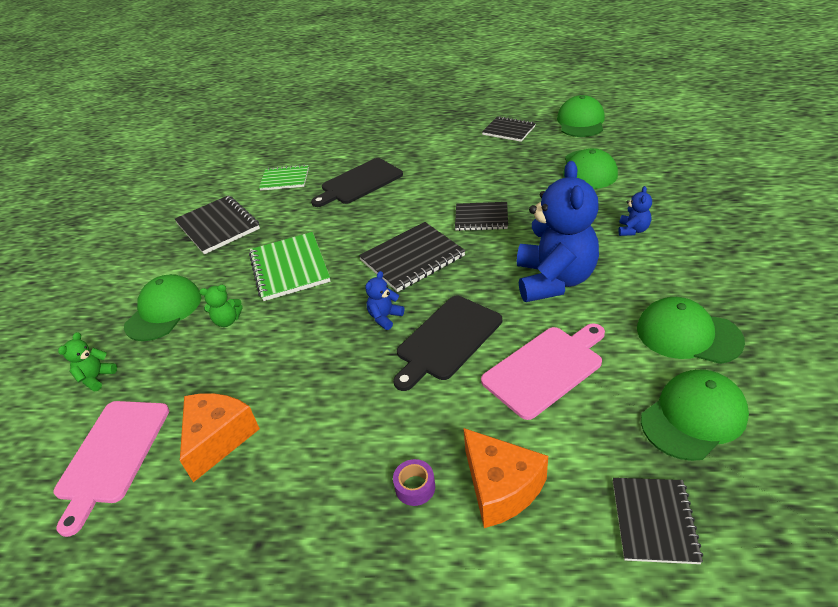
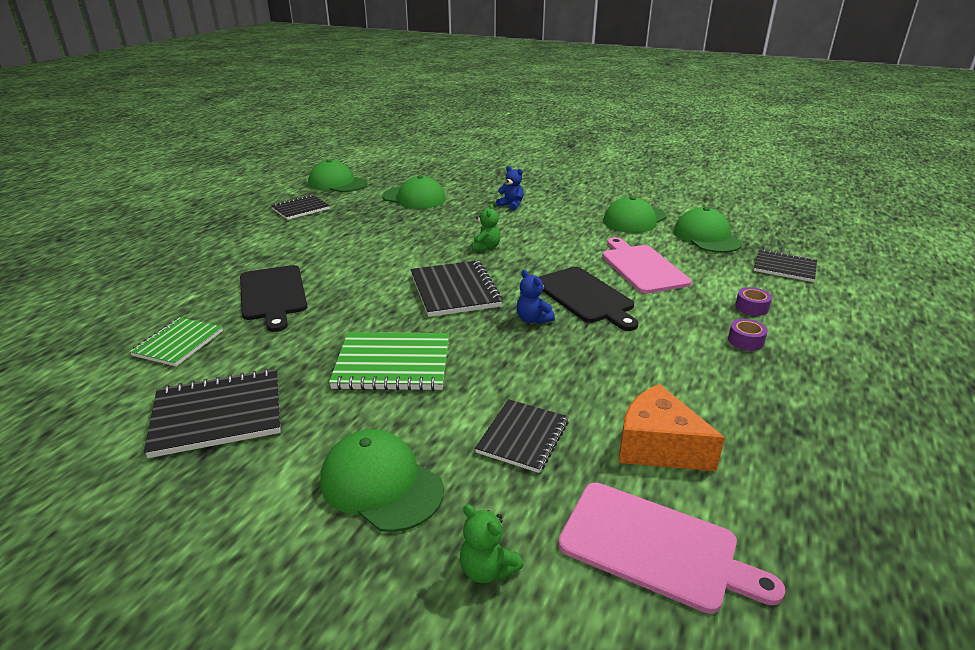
camera: 75 degrees left, 10 degrees down
green teddy bear [199,285,243,327] -> green teddy bear moved to [472,204,500,251]
black notebook [455,202,508,231] -> black notebook moved to [475,399,569,473]
orange cheese [463,428,548,528] -> purple tape [735,287,772,316]
blue teddy bear [517,161,599,302] -> none

